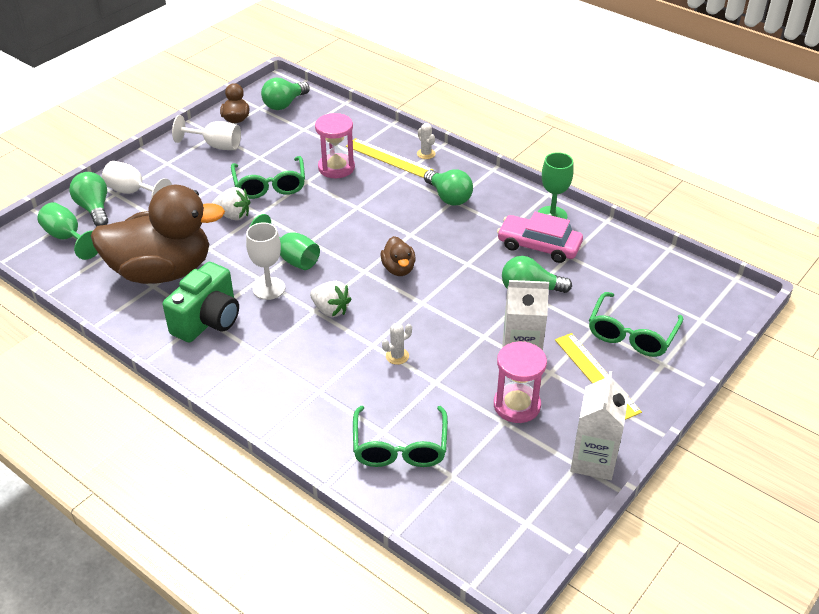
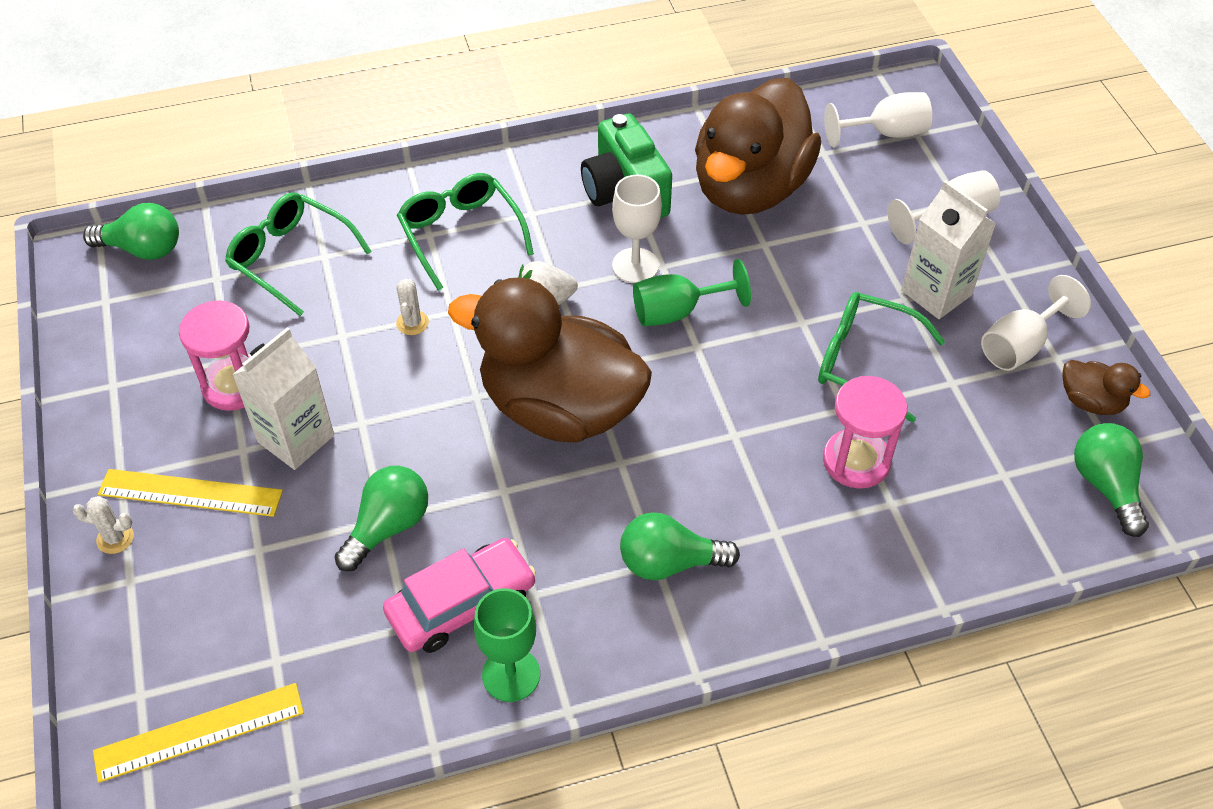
camera: 125 degrees right, 10 degrees up
green goblet [37,202,98,260] -> white goblet [824,92,932,147]
green light bulb [69,172,108,226] -> green light bulb moved to [83,203,179,260]
white strawberry [212,187,250,220] -> none
yellow ruler [346,138,434,178] -> yellow ruler moved to [93,683,304,783]
brown duck [380,236,416,276] -> brown duck [448,277,652,442], size x2.43
white cactus [417,123,436,159] -> white cactus moved to [72,496,134,554]
white carton [570,371,628,480] -> white carton moved to [901,180,996,319]
green glasses [589,292,683,357] -> green glasses moved to [397,173,534,291]

